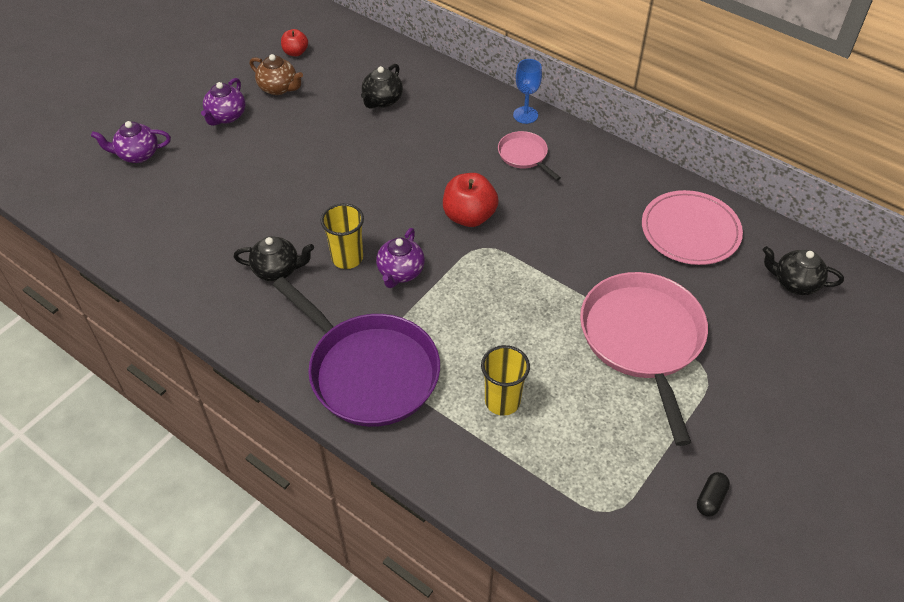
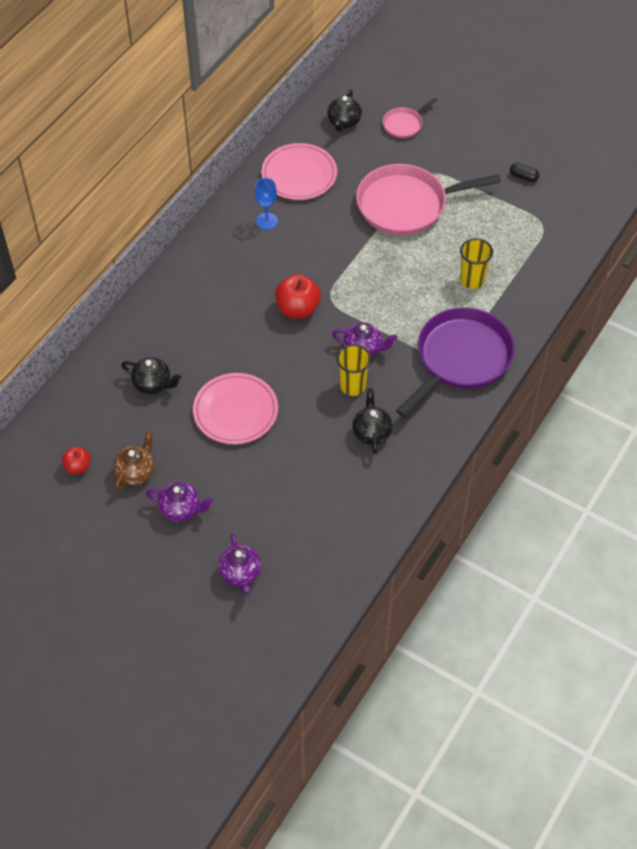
camera: 95 degrees left, 5 degrees up
pink pan [498,131,561,181] -> pink pan moved to [383,98,437,138]
blue goblet [513,59,542,124] -> blue goblet moved to [254,178,278,230]
none -> pink plate [193,373,278,444]

